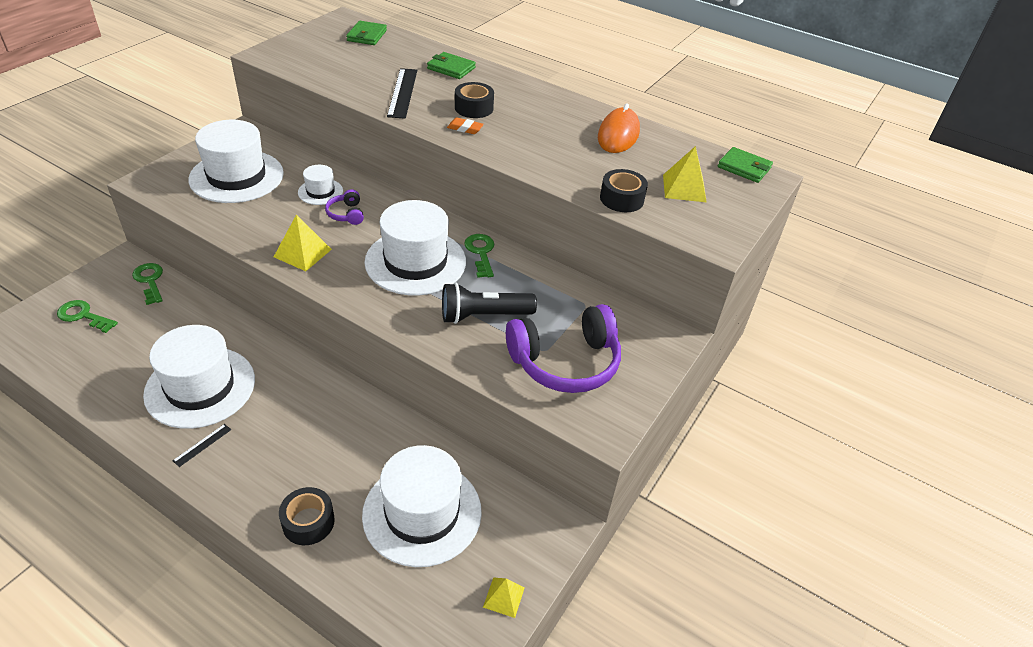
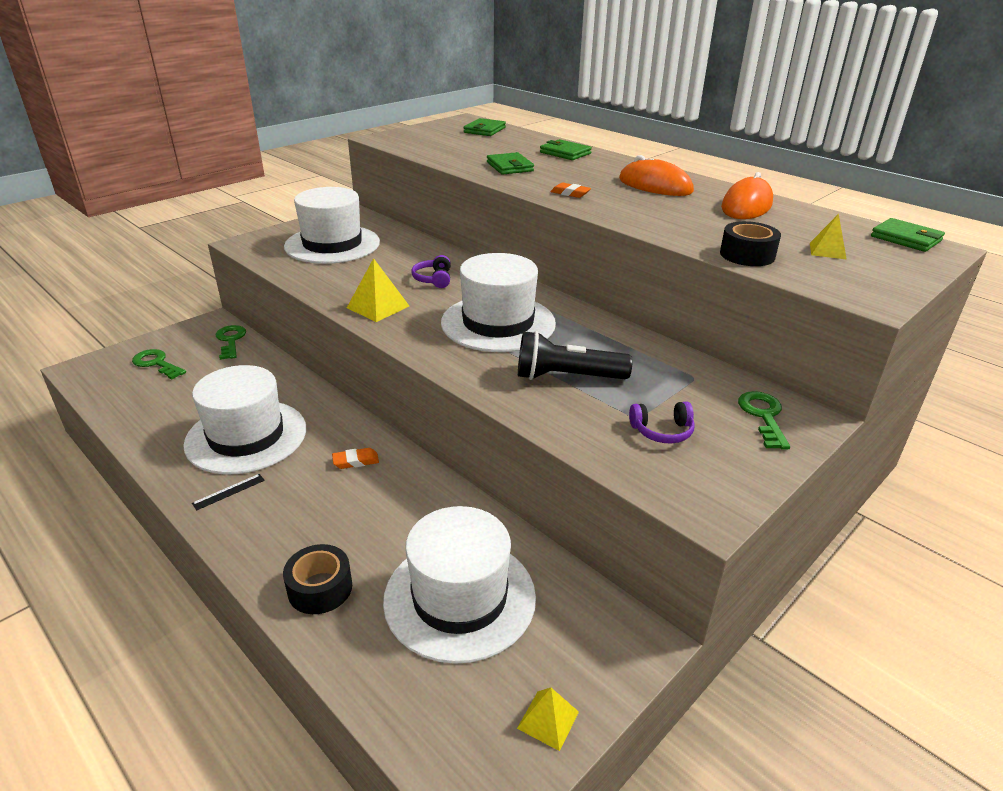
camera: 15 degrees right, 10 degrees down
white hat [298,165,343,205] -> none
black ruler [387,68,417,119] -> green wallet [487,152,534,175]
black tape [455,82,494,118] -> none
green key [464,234,494,278] -> green key moved to [738,391,790,450]
purple headphones [506,304,621,393] -> purple headphones [629,402,695,443], size x0.45
yellow pyramid [663,146,707,202] -> yellow pyramid [810,214,847,260], size x0.65
none -> orange eraser [332,448,379,469]
none -> orange mouse [619,155,694,196]

